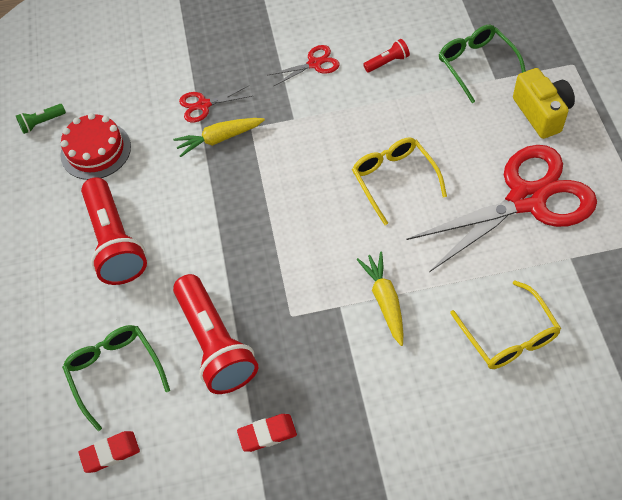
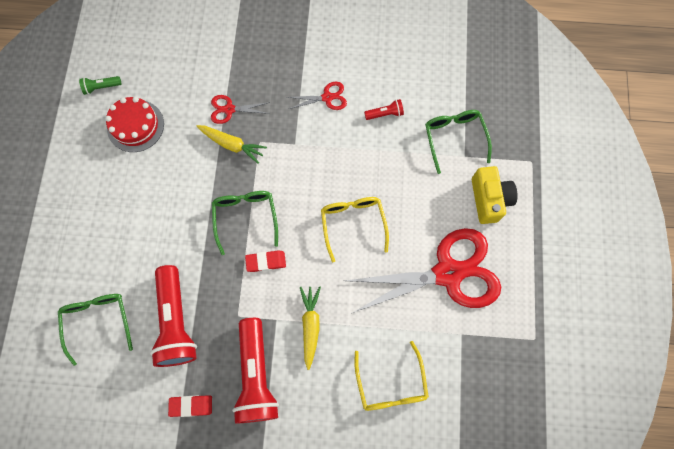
camera: 10 degrees right, 15 degrees up
red eraser [79,431,140,473] -> red eraser moved to [245,250,286,272]
red flashlight [81,177,147,285] -> red flashlight moved to [232,318,279,424]
yellow carrot [173,118,265,157] -> yellow carrot turned 150 degrees counterclockwise [197,125,267,164]
none -> green glasses [212,191,278,255]

